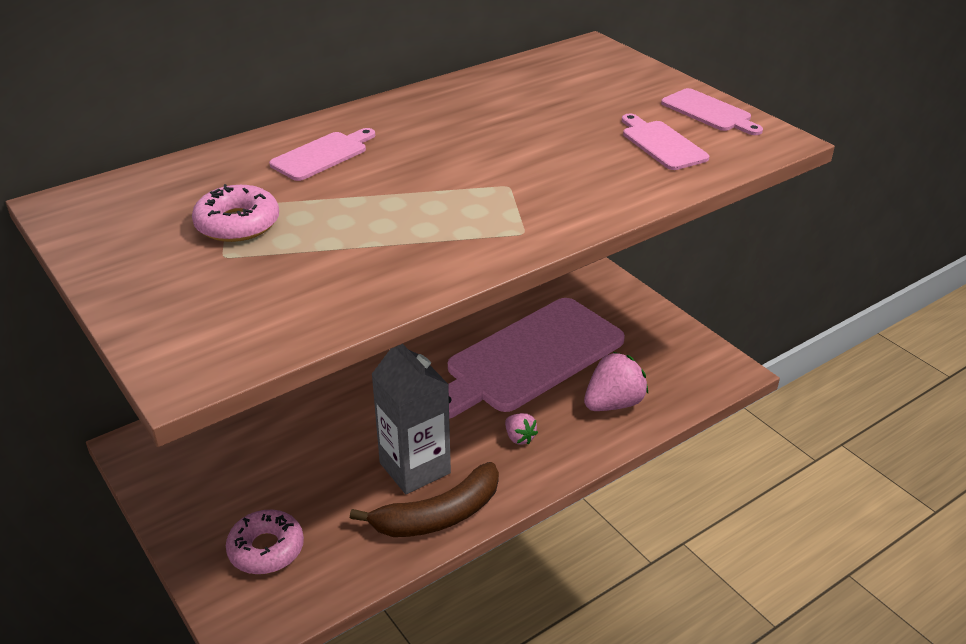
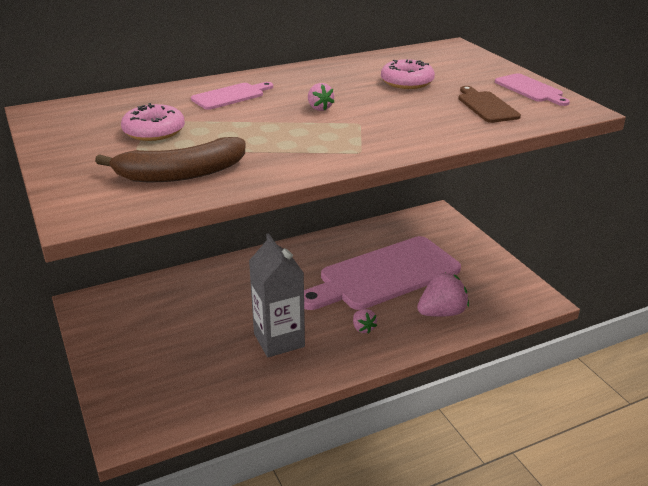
camera: 10 degrees right, 5 degrees down
pink donut [226,510,304,574] -> pink donut moved to [381,59,435,89]
brown banana [350,462,499,537] -> brown banana moved to [95,137,245,182]
pink cutting board [622,114,709,170] -> brown cutting board [458,86,521,123]
none -> pink strawberry [308,83,334,111]

